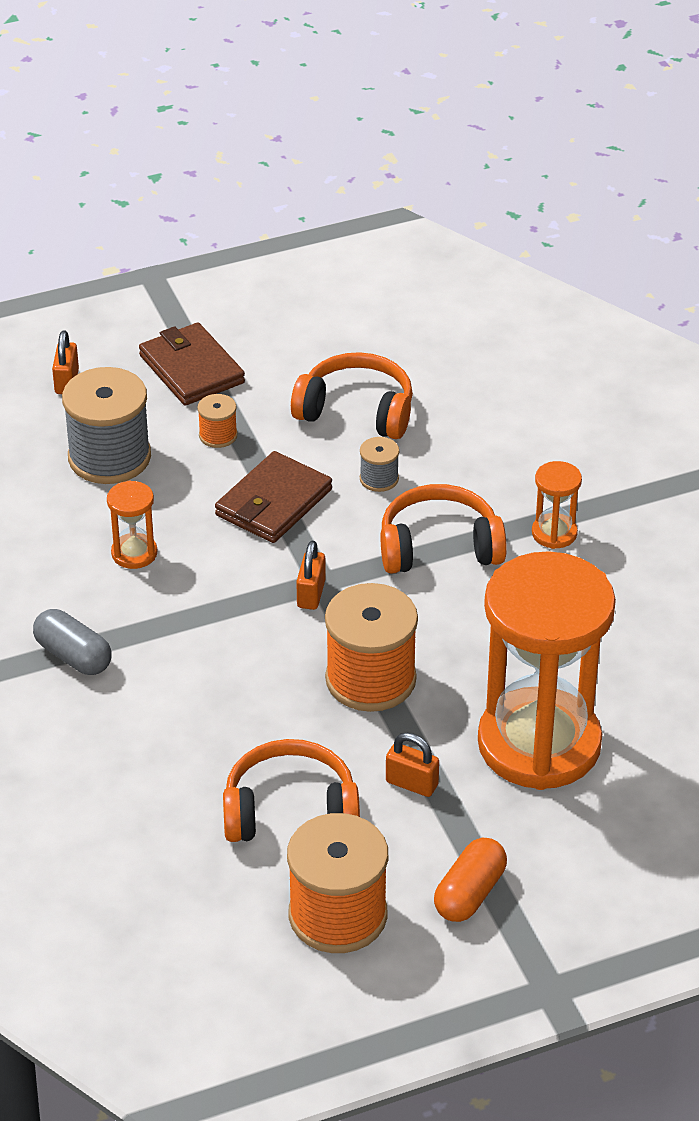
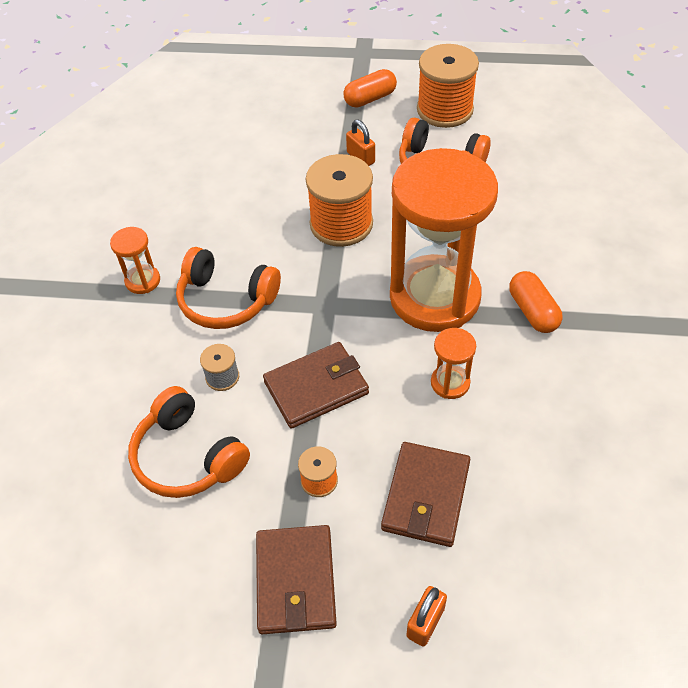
camera: 150 degrees left, 10 degrees up
grey capsule [33,609,111,675] -> orange capsule [509,271,563,333]
grey spool [62,367,151,484] -> brown wallet [381,442,470,547]
orange padlock [296,541,326,610] -> none
orange hourglass [478,551,616,790] -> orange hourglass moved to [390,148,498,332]

